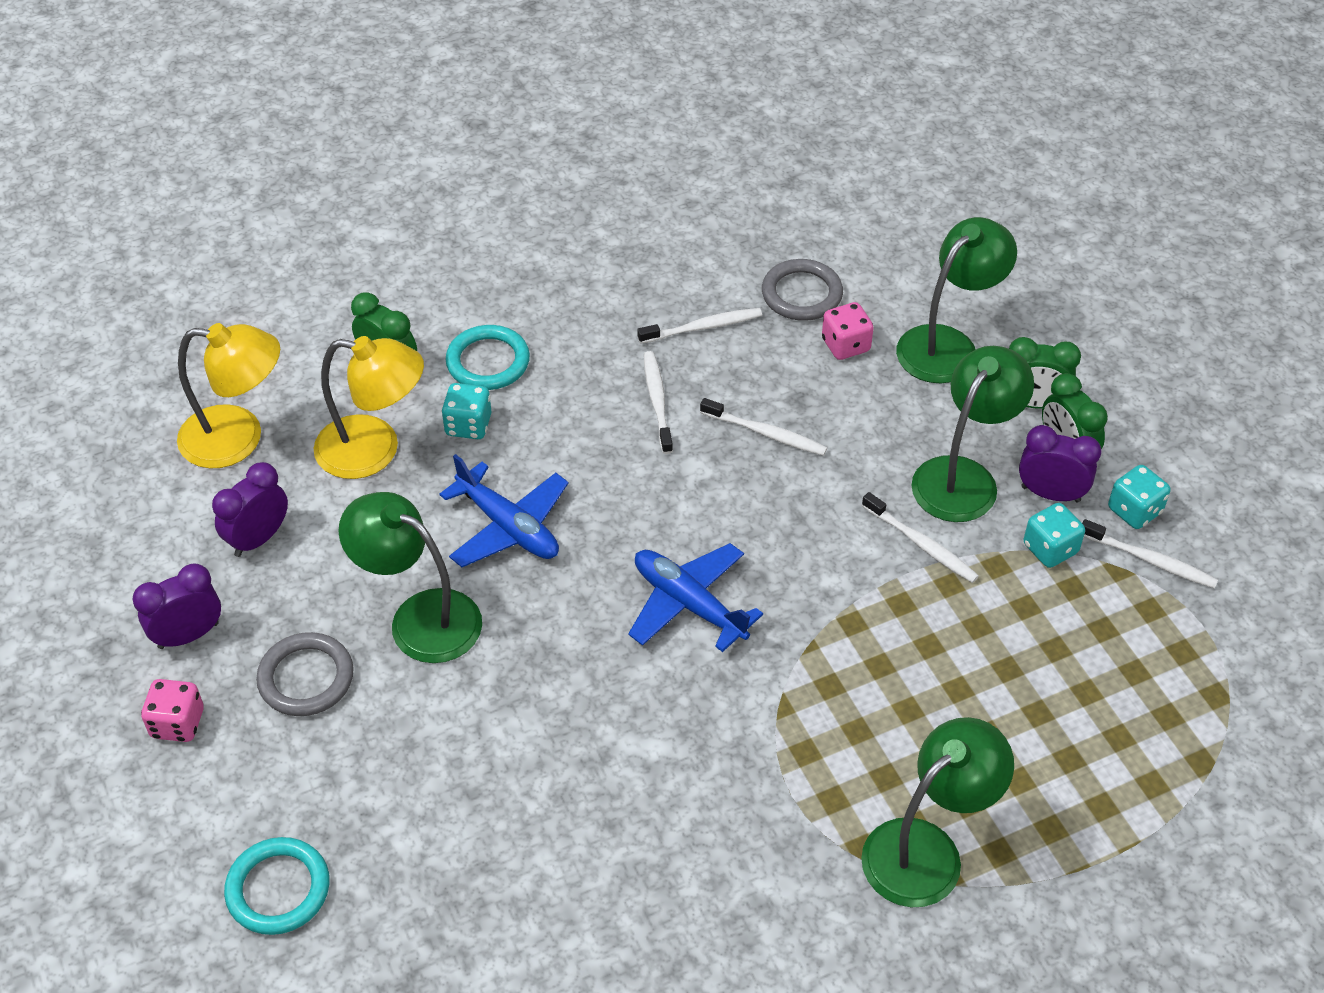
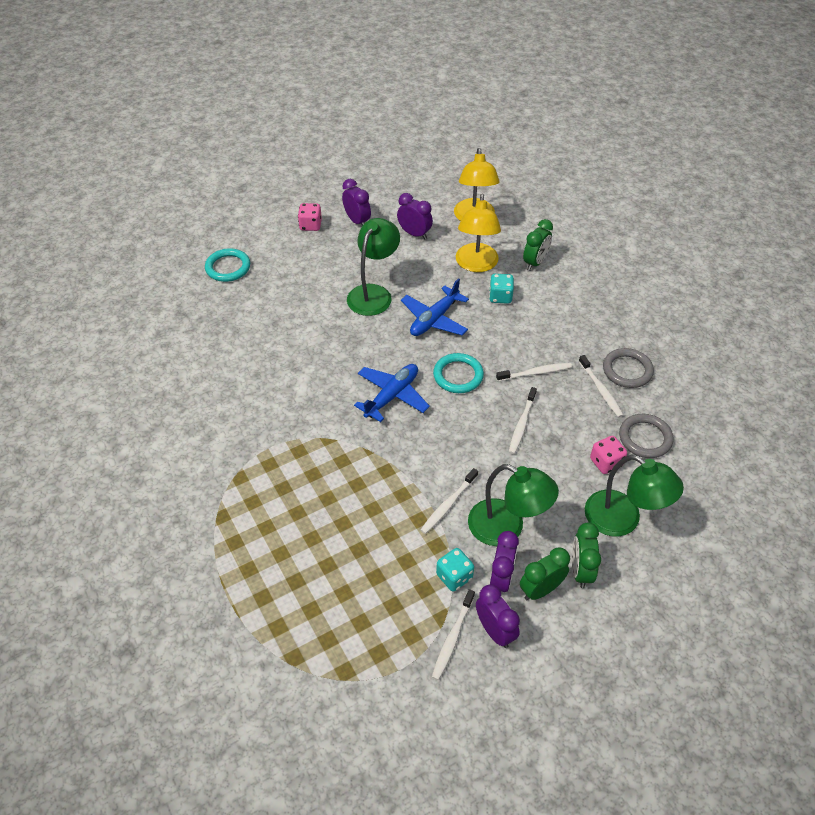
camera: 85 degrees right, 0 degrees up
grey ring [256,632,354,716] -> grey ring moved to [603,348,654,388]
turquoise ring [446,325,530,390] -> turquoise ring moved to [433,353,484,393]
green lamp [861,717,1014,908] -> none
turquoise dice [1108,465,1170,529] -> purple clock [476,585,520,648]

